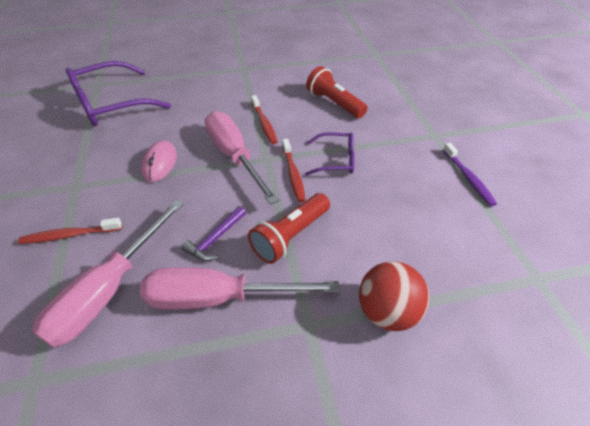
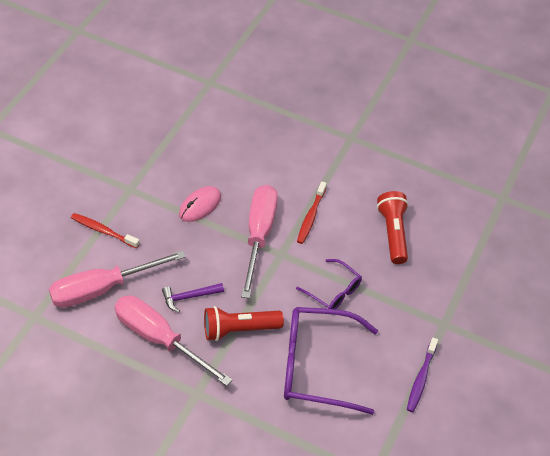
camera: 35 degrees right, 5 degrees up
purple glasses [66,61,171,126] -> purple glasses moved to [284,307,378,415]
red toothbrush [282,139,305,202] -> none
red ball [359,261,429,331] -> none

